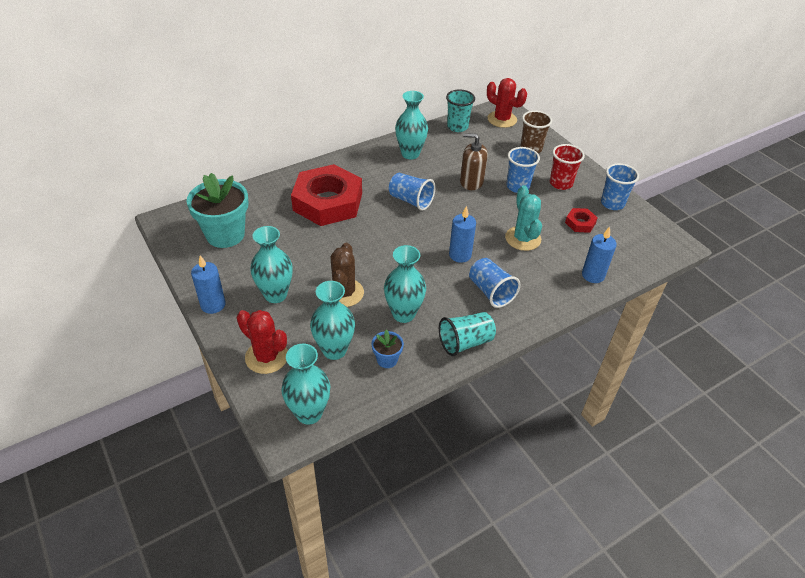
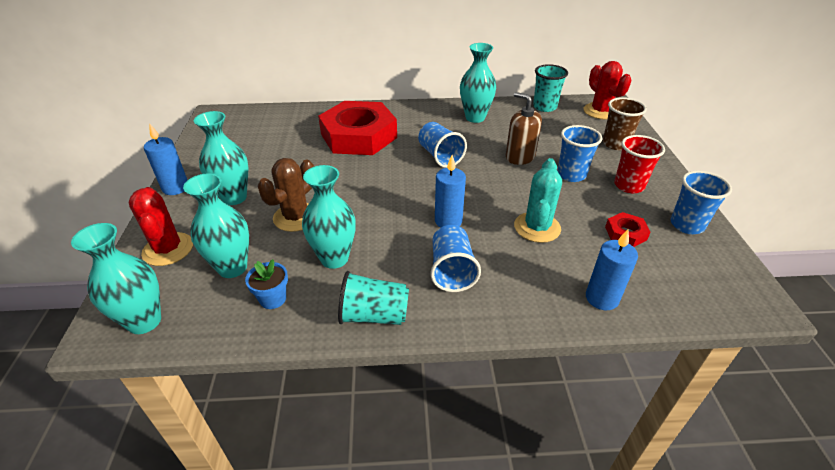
camera: 30 degrees right, 5 degrees down
turquoise flower pot [187,173,248,248] -> none

